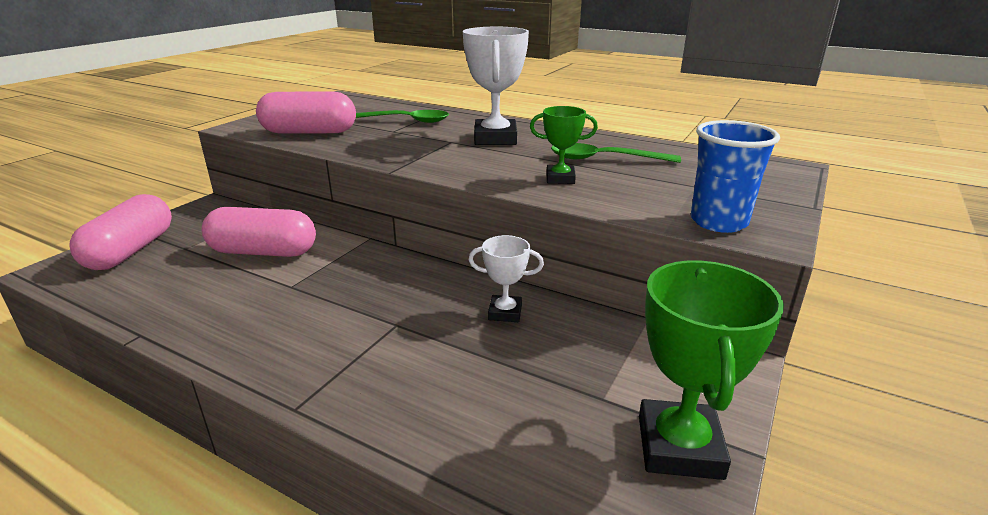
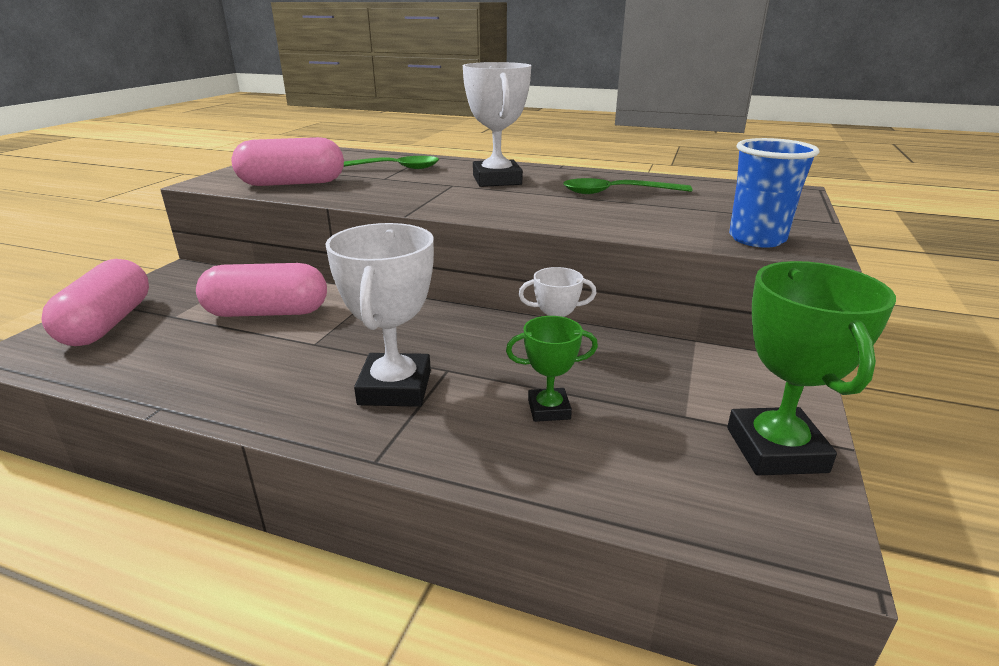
camera: 10 degrees left, 0 degrees up
green trophy [530,106,598,184] -> green trophy moved to [506,316,598,422]
none -> white trophy [325,223,434,407]

